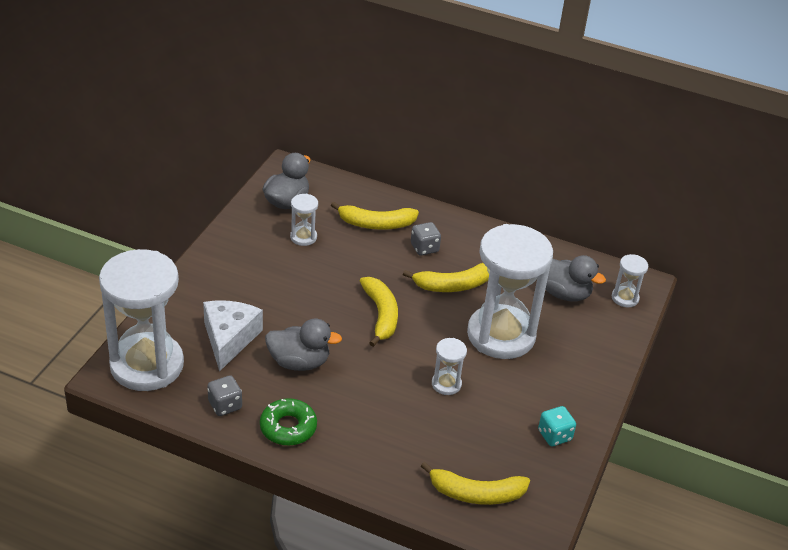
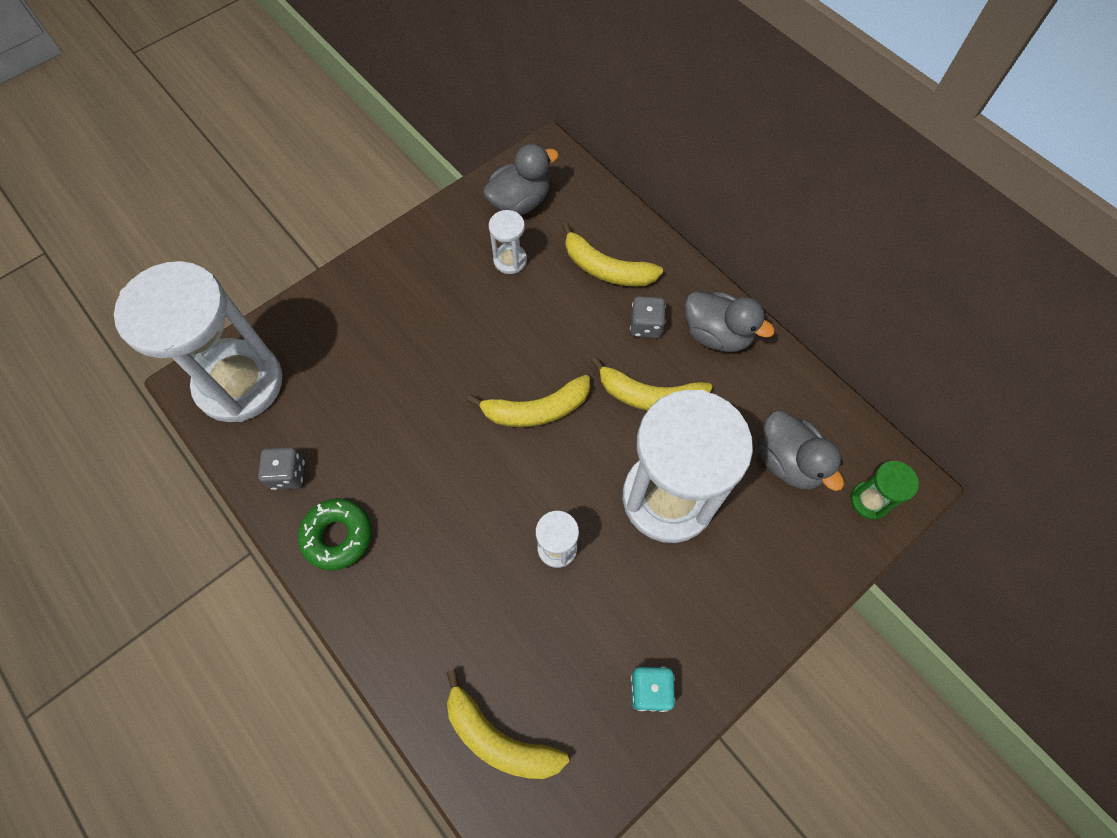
camera: 30 degrees right, 25 degrees up
white cheese [203,301,263,372] -> none
grey duck [265,319,342,371] -> grey duck moved to [685,291,775,352]
yellow banana [360,277,398,347] -> yellow banana turned 60 degrees clockwise [467,375,590,427]
white hourglass [612,254,648,307] -> green hourglass [850,461,919,520]

